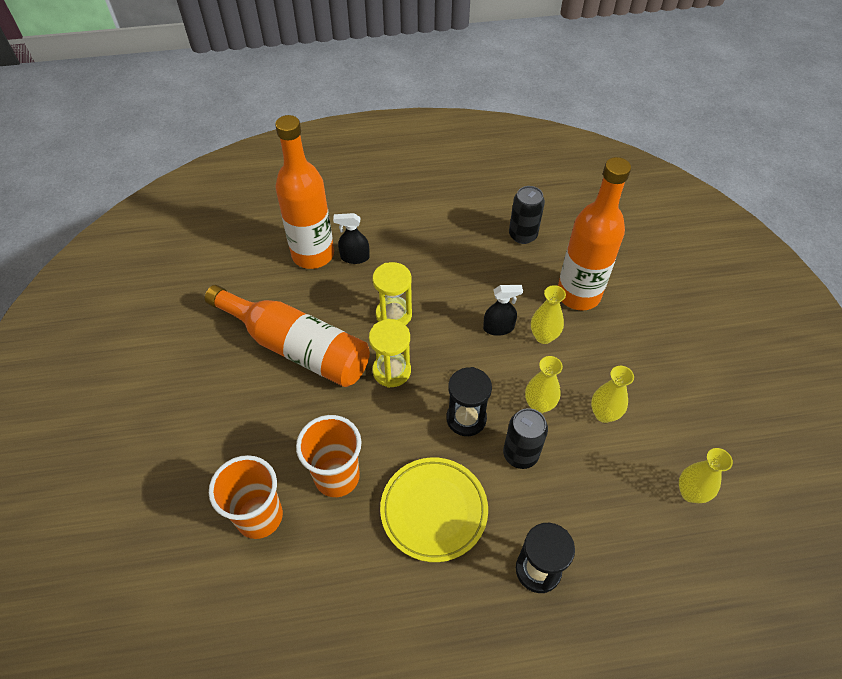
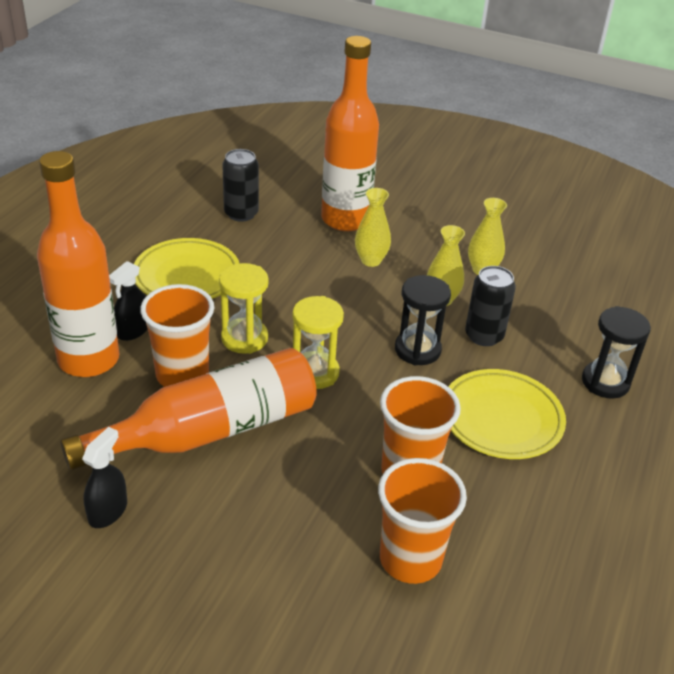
camera: 60 degrees left, 15 degrees down
black spray bottle [483,285,523,336] -> black spray bottle moved to [82,427,127,528]
yellow vase [679,448,733,503] -> none
none -> yellow plate [134,238,239,299]
none -> orange cup [140,284,214,387]

